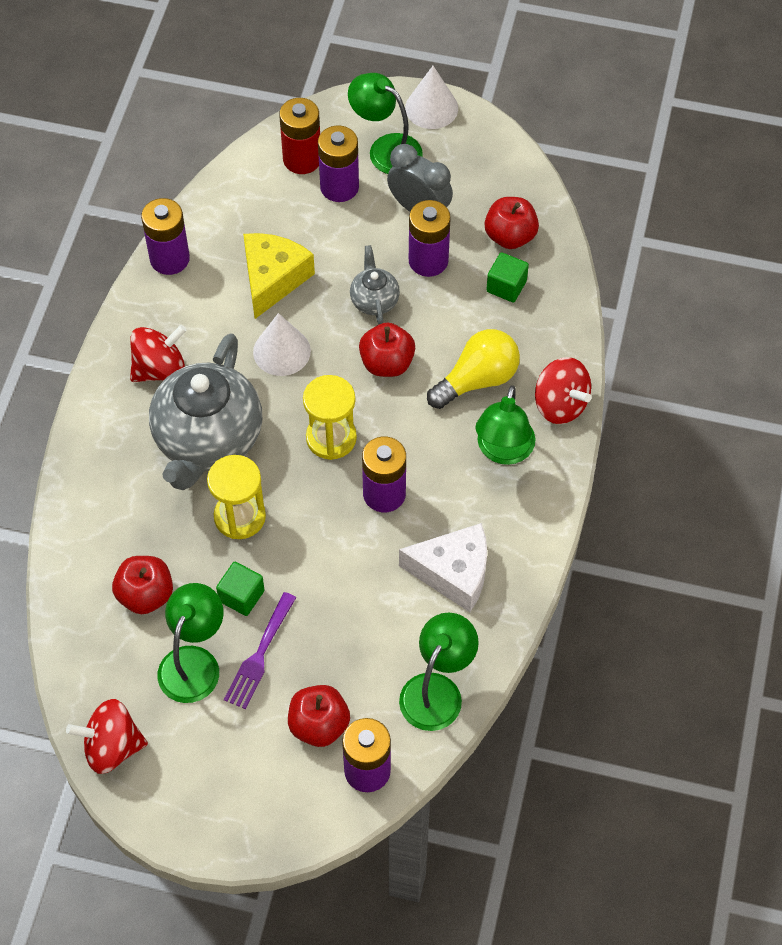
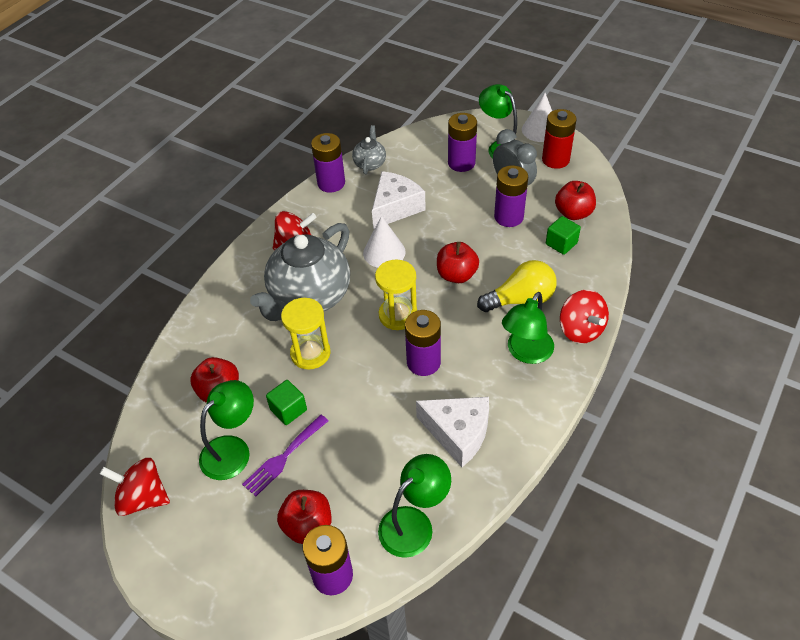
camera: 20 degrees right, 10 degrees down
yellow cheese [243,233,315,319] -> white cheese [372,171,426,229]
red battery [279,98,320,174] -> red battery moved to [542,109,577,169]
grey teapot [350,245,400,325] -> grey teapot moved to [352,125,386,174]

